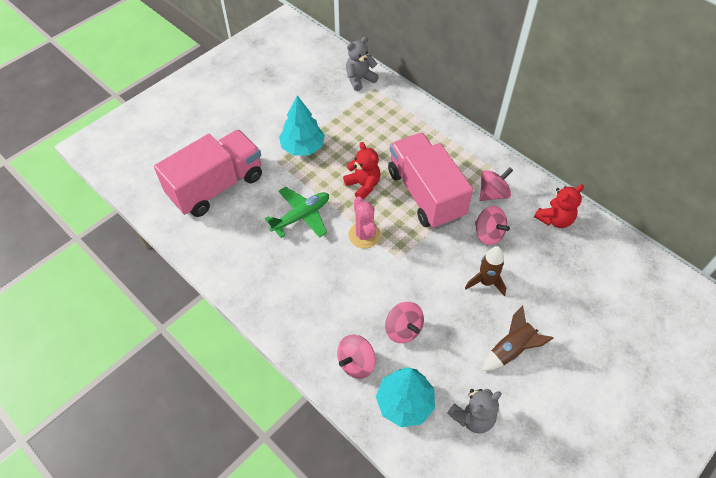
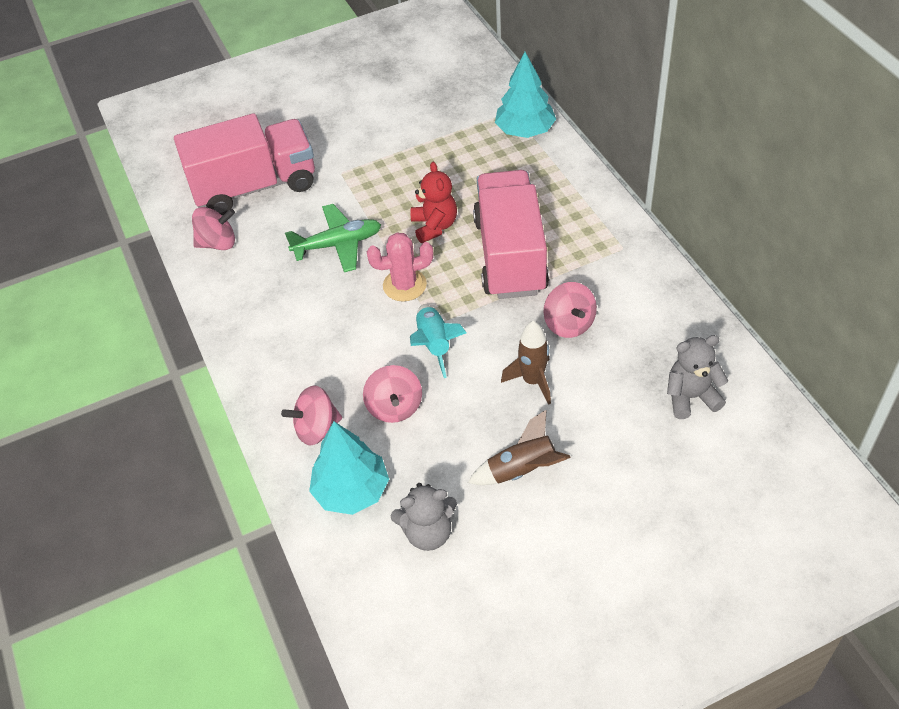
camera: 25 degrees right, 5 degrees down
turquoise tree [279,95,325,156] -> turquoise tree moved to [495,52,556,138]
grey teddy bear [346,37,379,91] -> grey teddy bear moved to [667,335,728,419]
pink cactus [348,197,381,249] -> pink cactus turned 75 degrees clockwise [367,233,434,302]
pink spinning top [480,167,513,201] -> pink spinning top moved to [192,207,235,250]
red teddy bear [534,185,584,228] -> none
none -> turquoise rocket [410,304,467,378]

